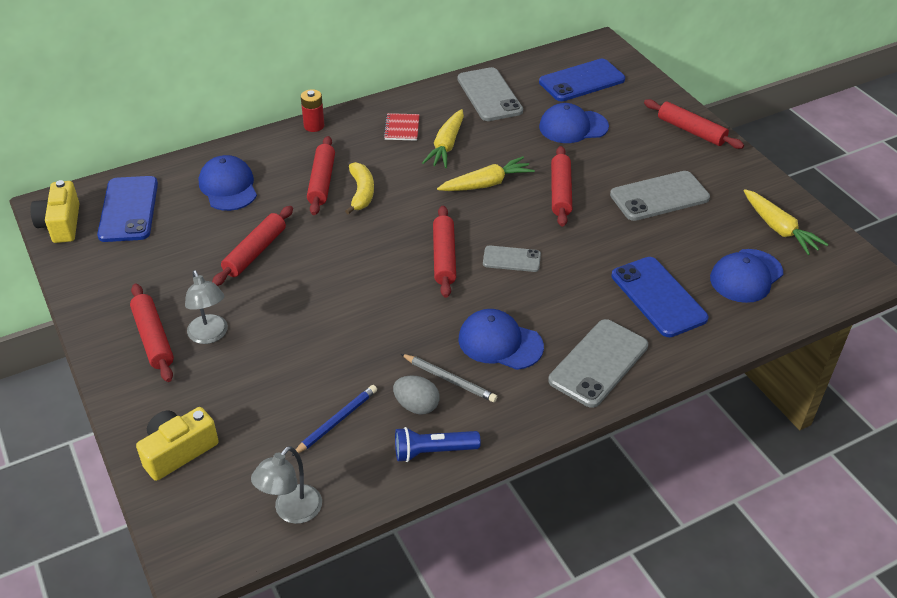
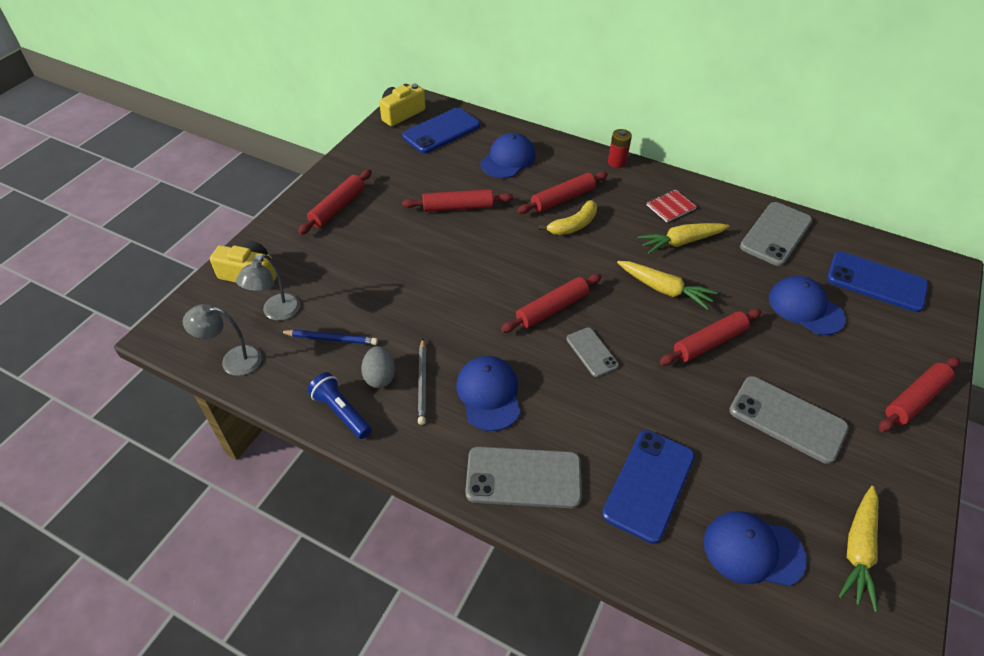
camera: 55 degrees right, 5 degrees up
grey lamp [185,270,228,344] -> grey lamp moved to [236,254,300,321]
red rolling pin [644,99,744,149] -> red rolling pin turned 45 degrees clockwise [879,357,959,432]

